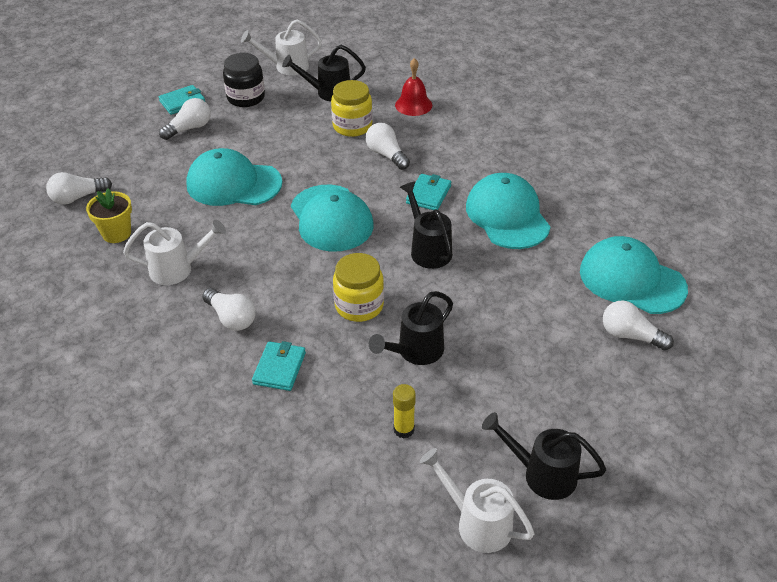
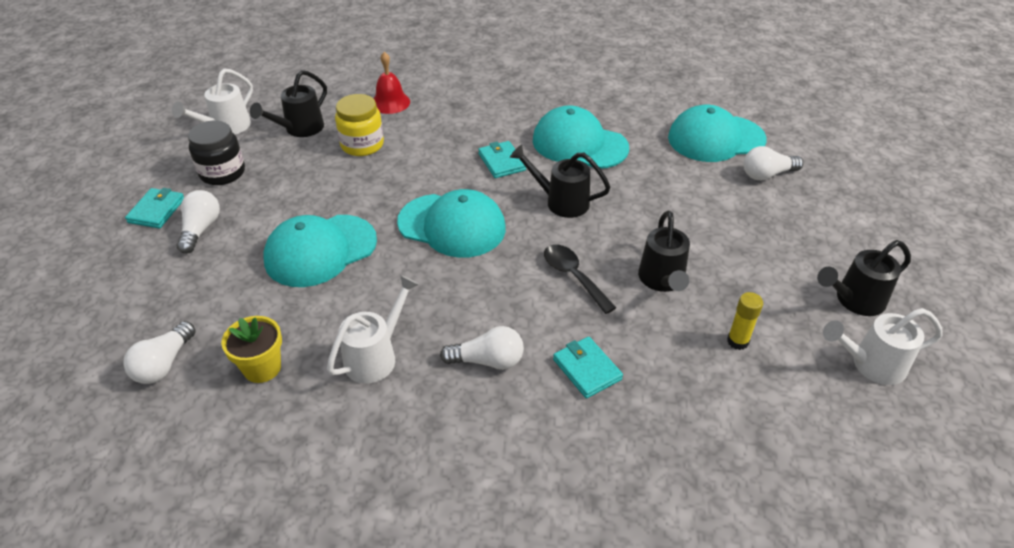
camera: 45 degrees left, 0 degrees up
yellow jar [333,253,384,322] -> black spoon [544,244,616,314]
white light bulb [366,123,410,170] -> none

